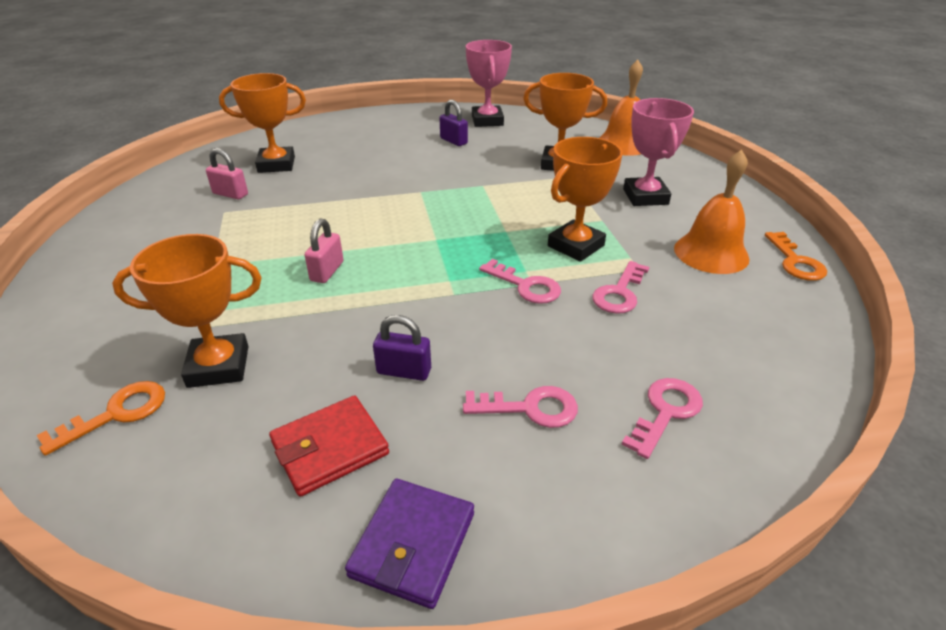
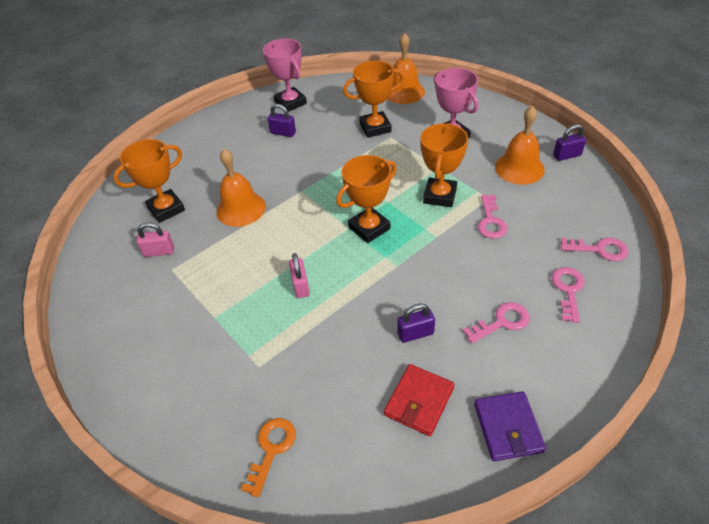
camera: 25 degrees left, 10 degrees up
orange trophy [112,234,262,388] -> orange trophy moved to [336,155,397,243]
pink key [479,259,561,304] -> pink key moved to [561,238,628,261]
orange key [765,232,827,281] -> purple padlock [553,124,586,161]
none -> orange bell [216,149,266,227]

